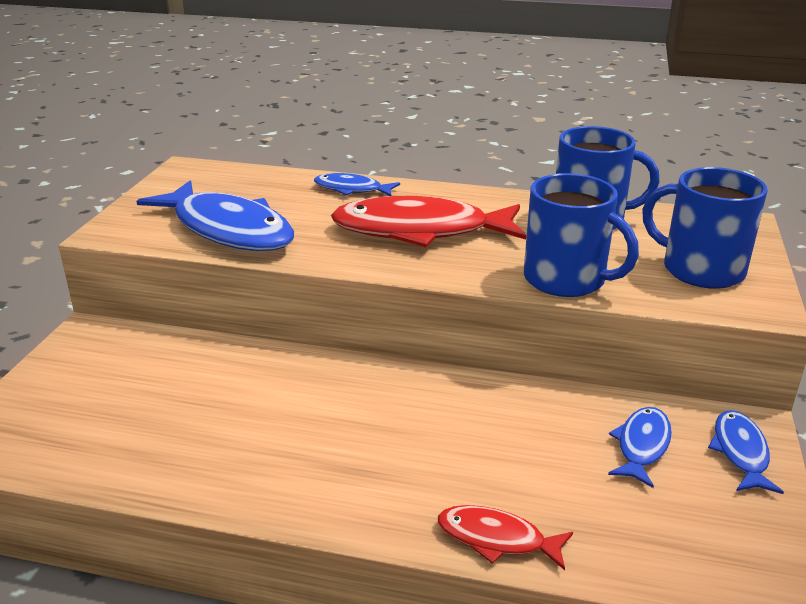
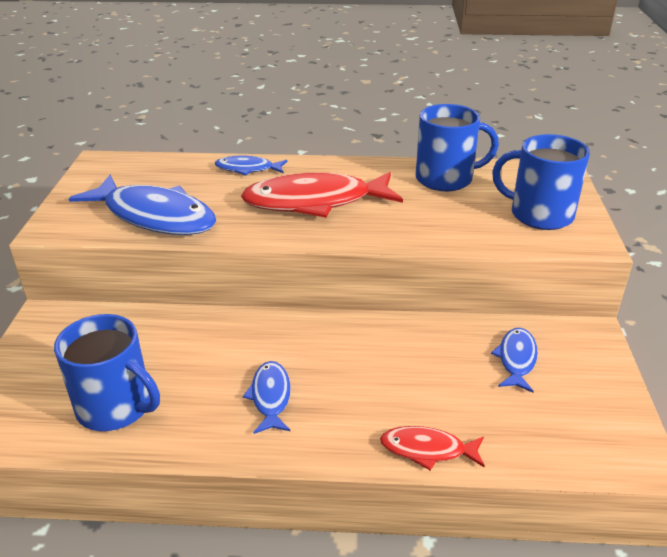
camera: 10 degrees left, 5 degrees up
blue mug [524,173,639,297] -> blue mug moved to [54,314,160,431]
blue fish [708,410,784,494] -> blue fish moved to [243,361,291,434]

